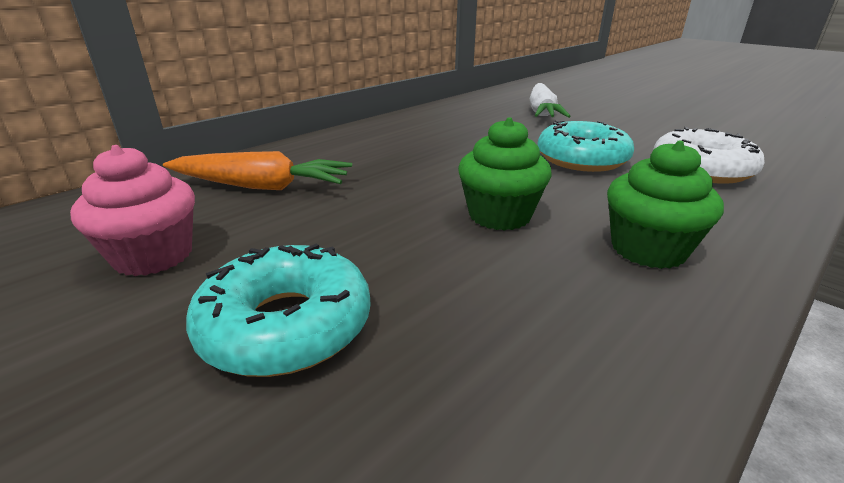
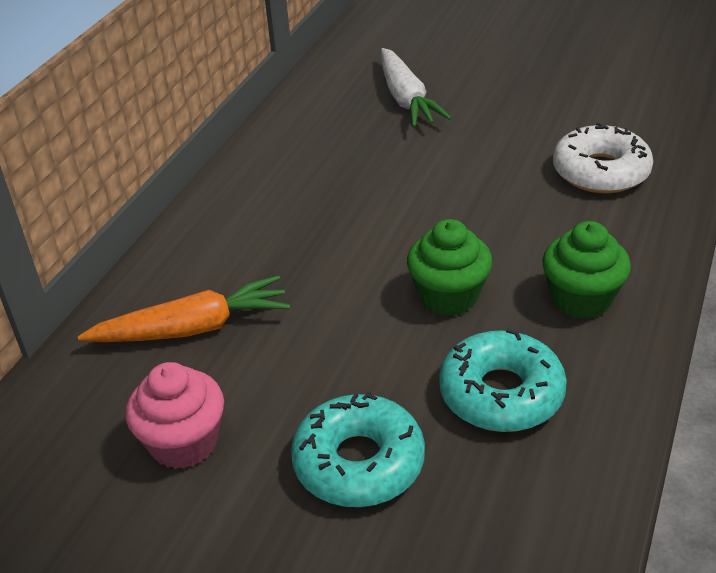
camera: 20 degrees left, 10 degrees up
turquoise donut [537,121,634,172] -> turquoise donut moved to [439,329,567,432]

